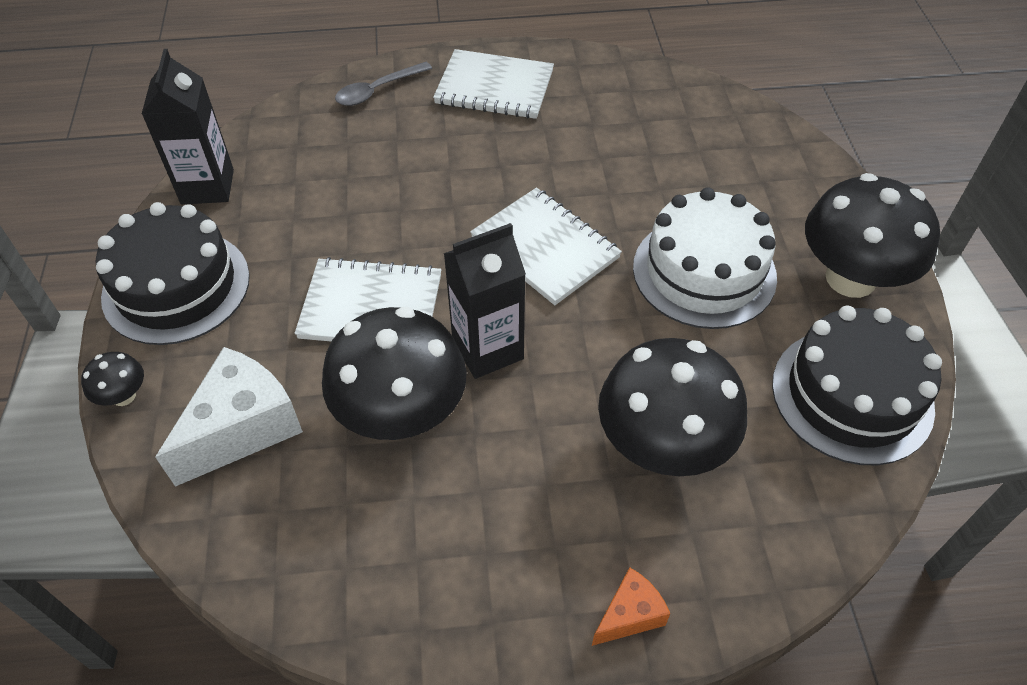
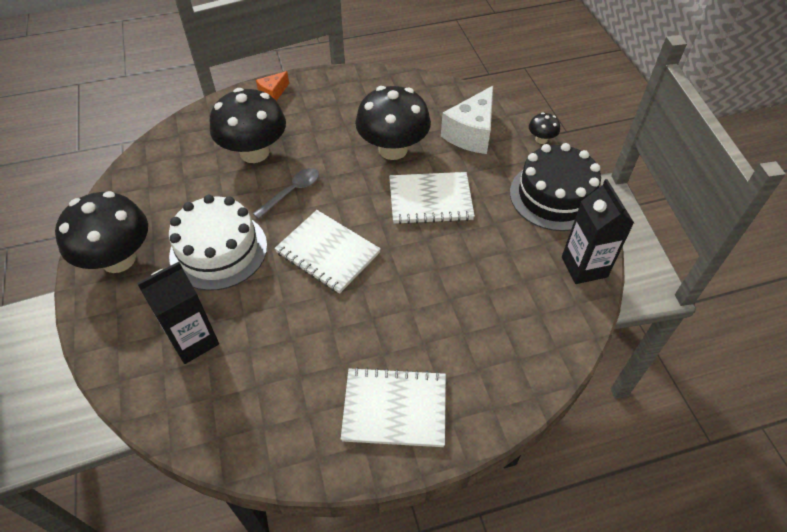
camera: 170 degrees right, 0 degrees up
grey spoon [335,62,432,106] -> grey spoon moved to [253,168,319,219]
black carton [444,223,526,379] -> black carton moved to [137,262,219,364]
black cake [772,305,942,465] -> none

